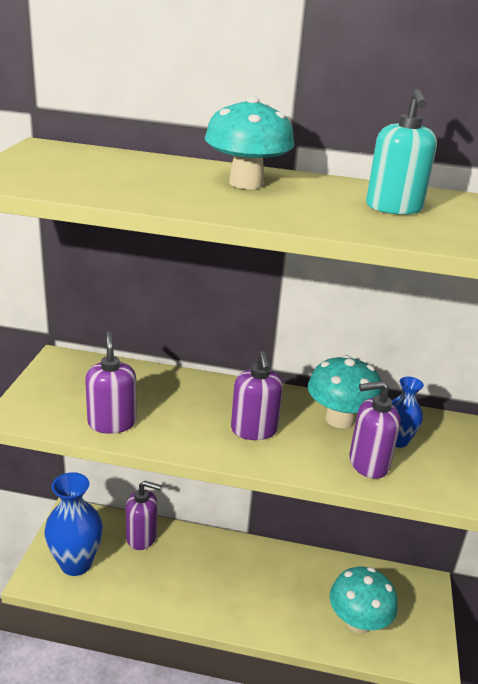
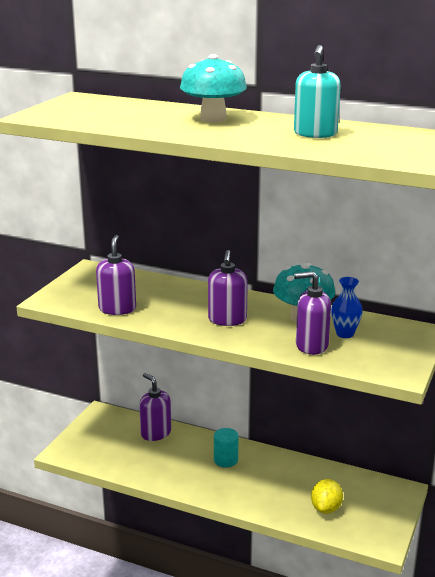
camera: 15 degrees right, 5 degrees down
blue vase [44,472,103,576] -> none
purple soap dispenser [126,481,162,550] -> purple soap dispenser turned 150 degrees counterclockwise [139,373,171,441]
turquoise mushroom [330,567,398,634] -> yellow lemon [311,479,343,514]
none -> turquoise cylinder [214,428,238,468]

